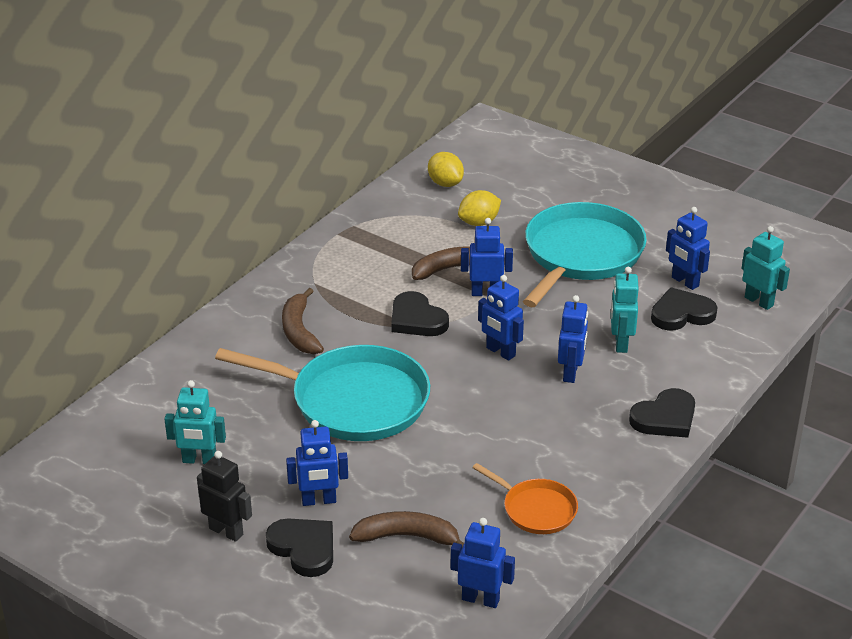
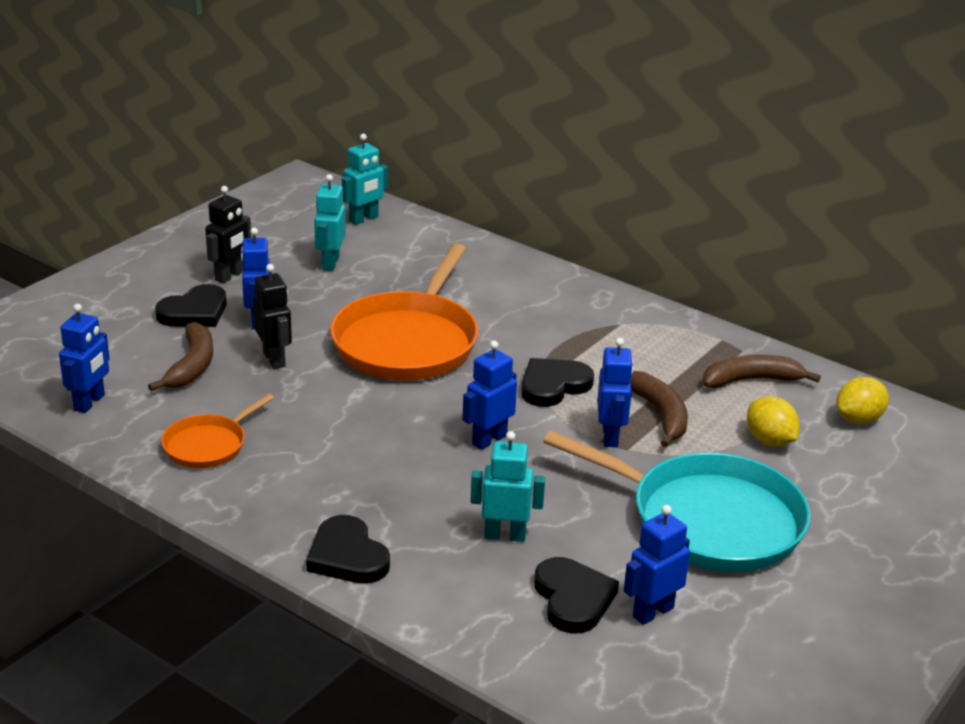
camera: 90 degrees right, 5 degrees down
turquoise pan [215,345,430,441] -> orange pan [330,243,478,380]
brown banana [282,288,324,354] -> brown banana moved to [703,354,821,388]
blue robot [558,295,588,383] -> none
turquoise robot [741,226,790,310] -> turquoise robot moved to [342,134,388,225]
none -> black robot [253,264,292,369]

